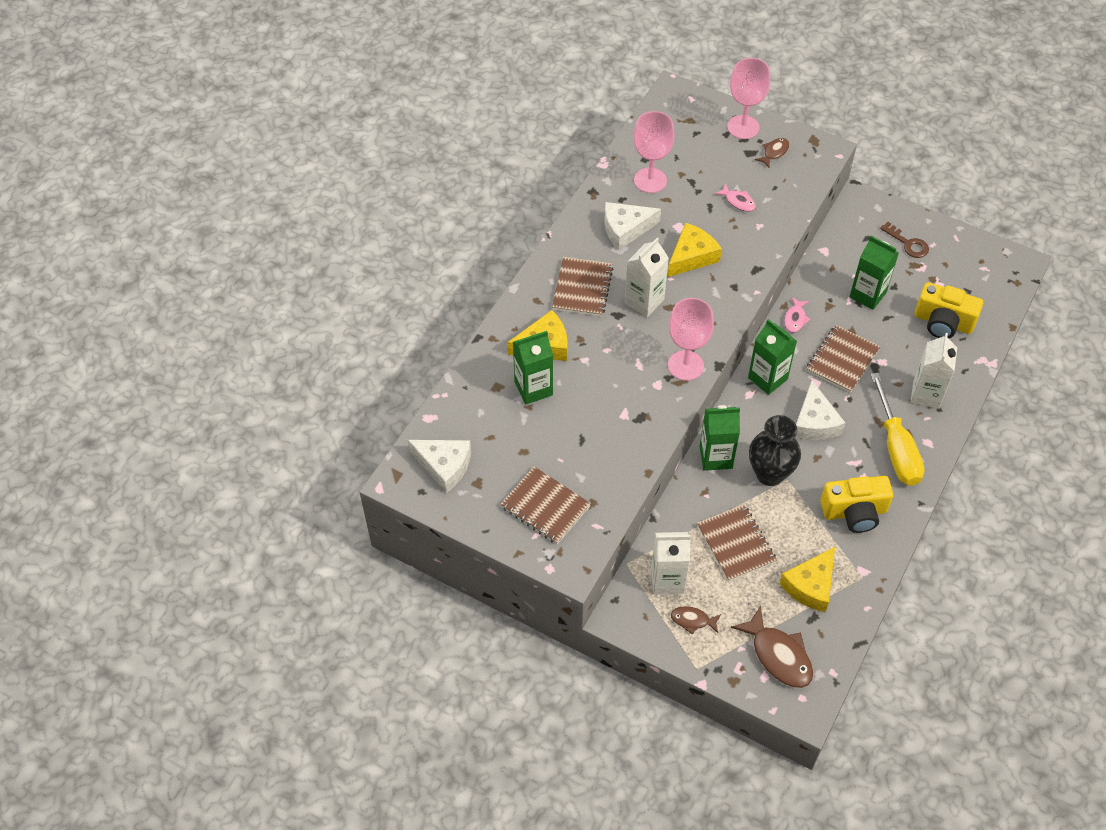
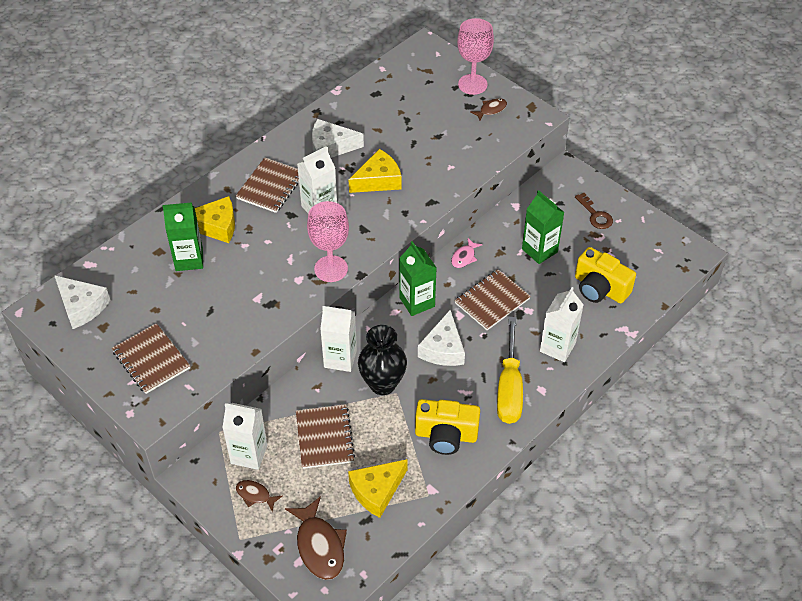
camera: 15 degrees right, 5 degrees down
pink goblet [633,111,675,193] -> none
green carton [700,405,740,471] -> white carton [320,306,357,372]
pink fish [715,183,756,211] -> none

